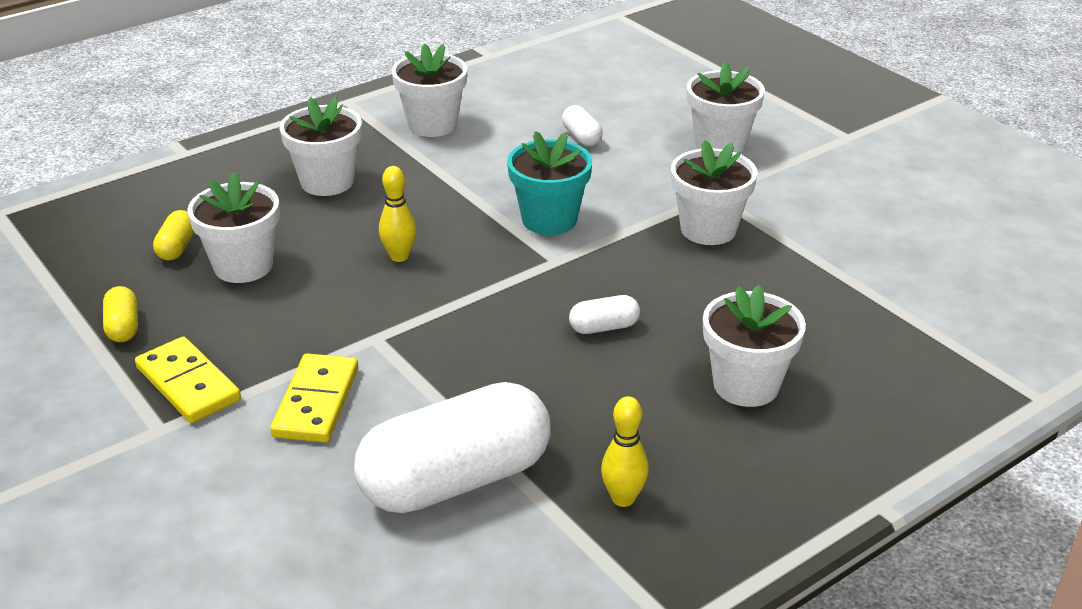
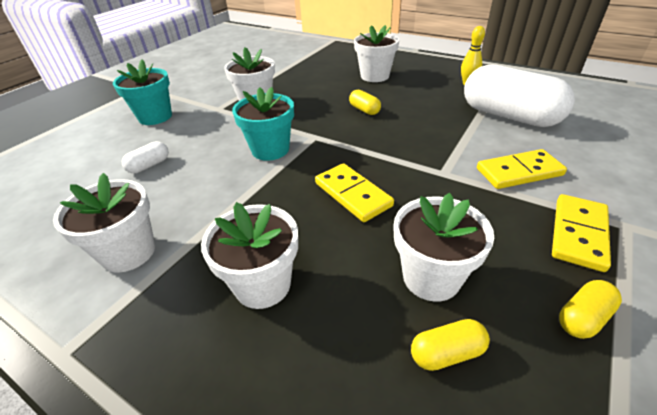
camera: 110 degrees left, 5 degrees up
yellow bowling pin [379,166,416,262] -> yellow domino [315,163,394,222]
white capsule [569,295,640,334] -> yellow capsule [349,90,381,115]
white flower pot [687,61,765,153] -> turquoise flower pot [113,59,172,125]

